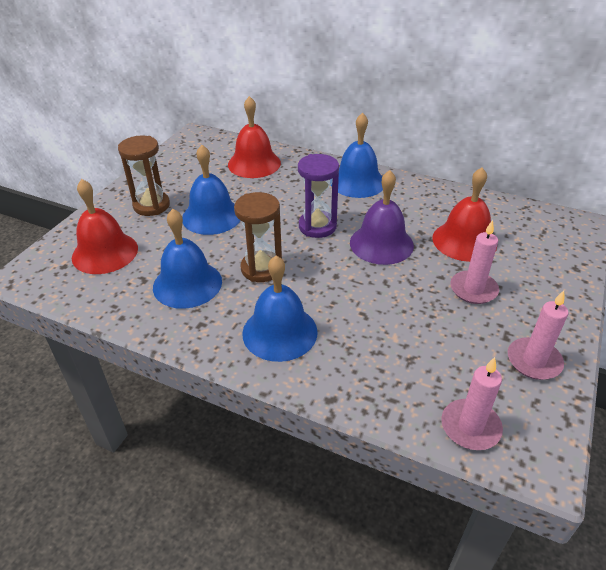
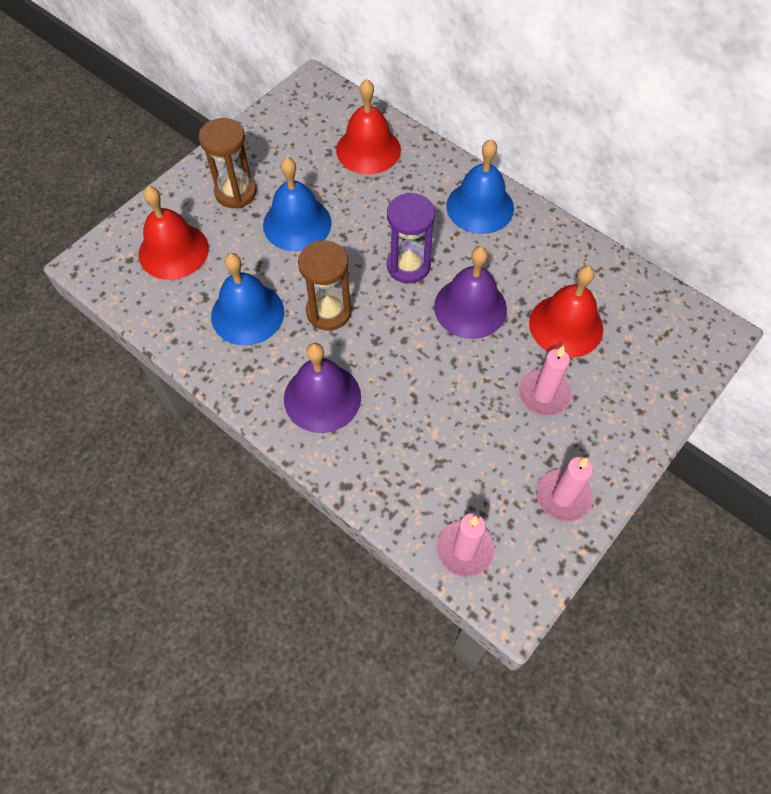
camera: 15 degrees right, 20 degrees up
blue bell [242,256,318,362] -> purple bell [284,343,361,433]

